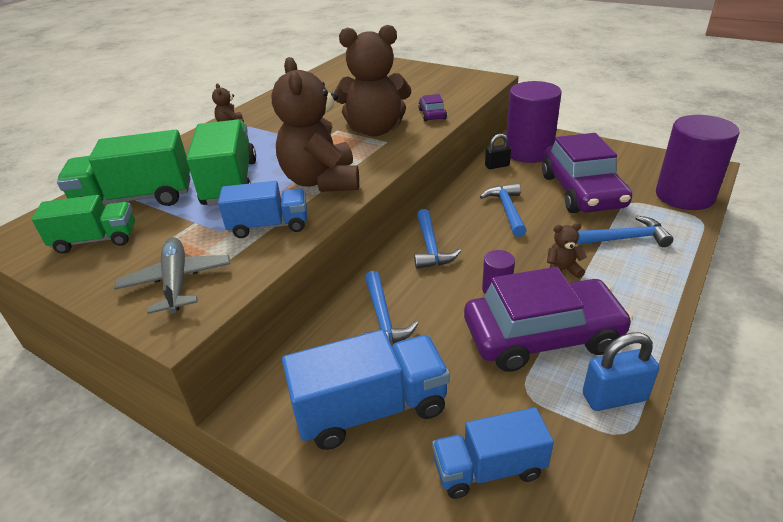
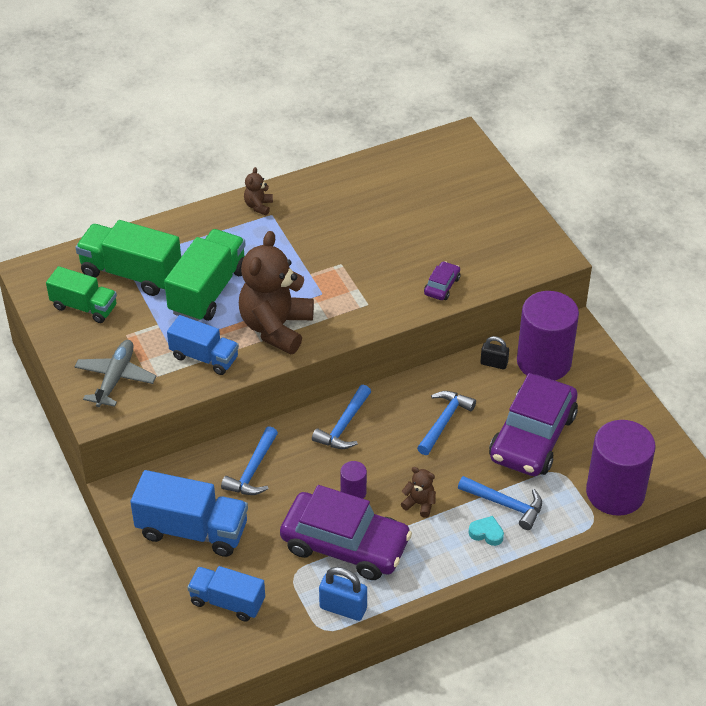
camera: 30 degrees right, 10 degrees up
brown teddy bear [335,25,411,136] -> none
none -> turquoise heart [469,516,504,546]

